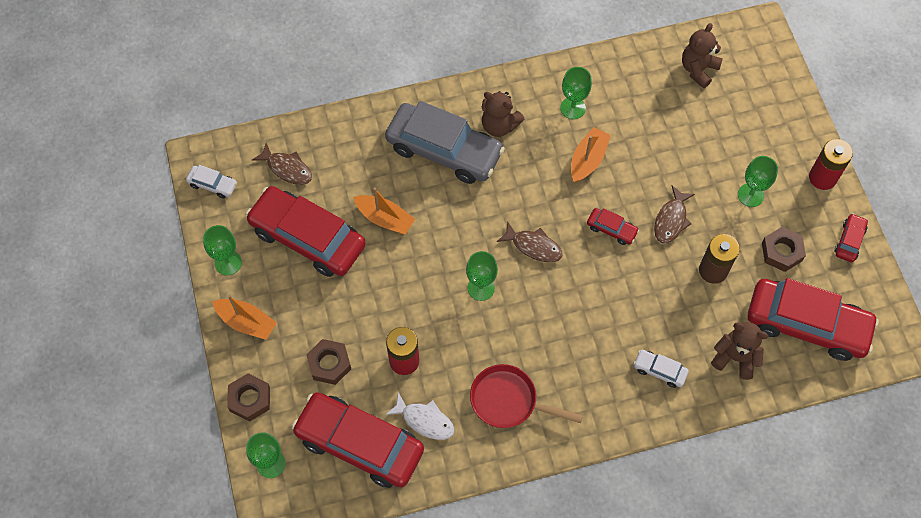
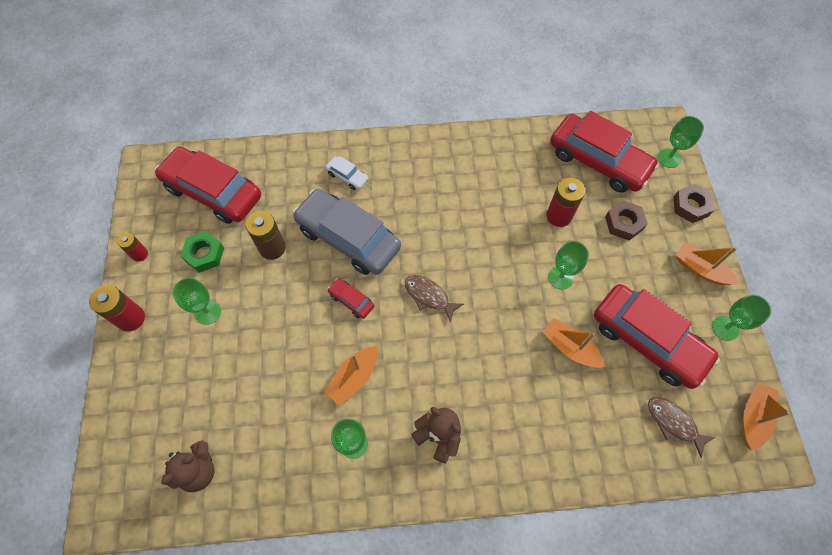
camera: 170 degrees left, 0 degrees up
white car [186,165,237,199] -> orange boat [742,382,790,451]
grey car [385,101,505,184] -> grey car moved to [292,189,401,275]
white fish [385,392,455,440] -> none
green goblet [466,251,498,301] -> green goblet moved to [548,241,589,289]
red pan [470,364,583,428] -> none
brown fish [654,186,695,244] -> none
brown teddy bear [711,322,768,380] -> none
brown nut [762,227,806,272] -> green nut [180,231,224,273]
red car [834,213,868,262] -> red battery [117,233,148,262]

